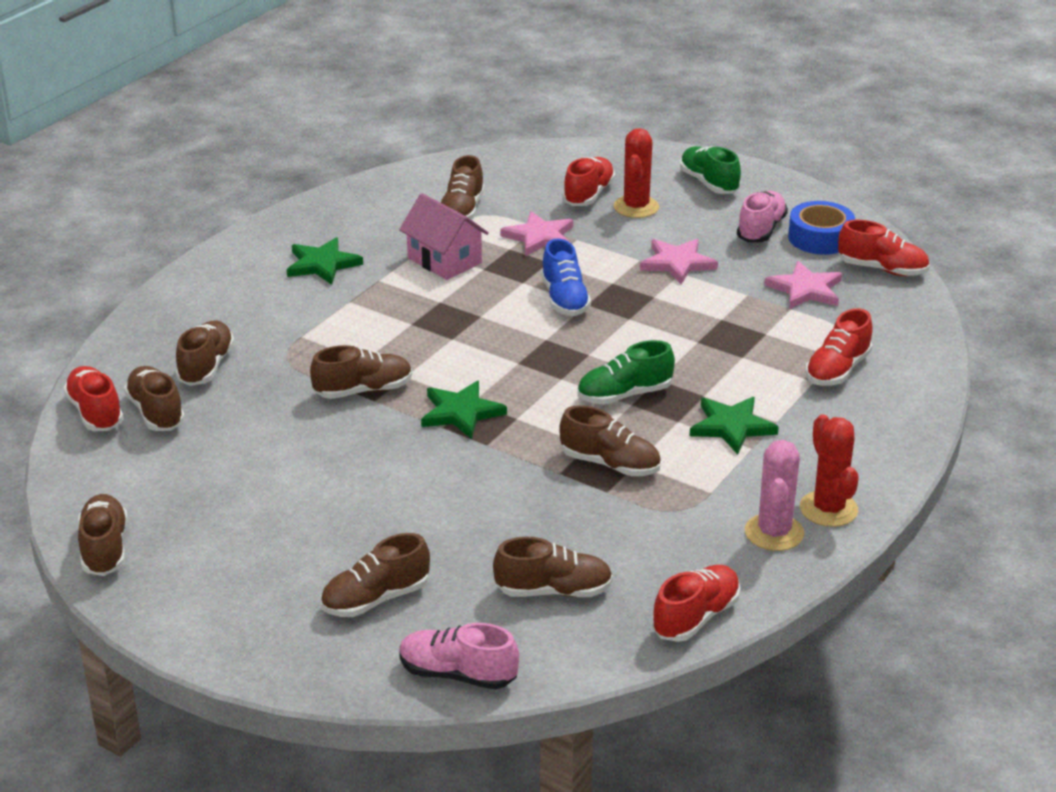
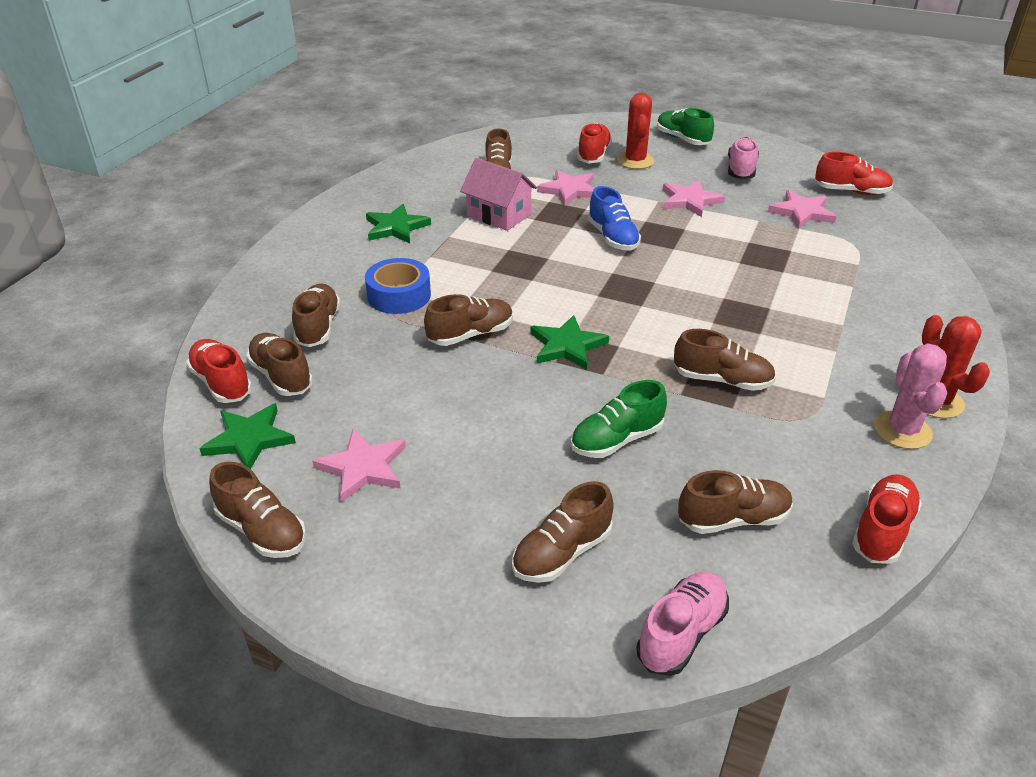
camera: 10 degrees left, 5 degrees up
brown shoe [78,494,127,576] -> brown shoe turned 150 degrees clockwise [209,462,306,558]
pink shoe [399,623,519,689] -> pink shoe turned 120 degrees clockwise [636,572,729,676]
green shoe [577,340,675,405] -> green shoe moved to [571,380,667,458]
green star [690,397,779,454] -> green star moved to [199,403,296,469]
blue tape [788,201,855,255] -> blue tape moved to [365,258,431,314]
red shoe [805,308,873,386] -> none
none -> pink star [313,429,406,503]

